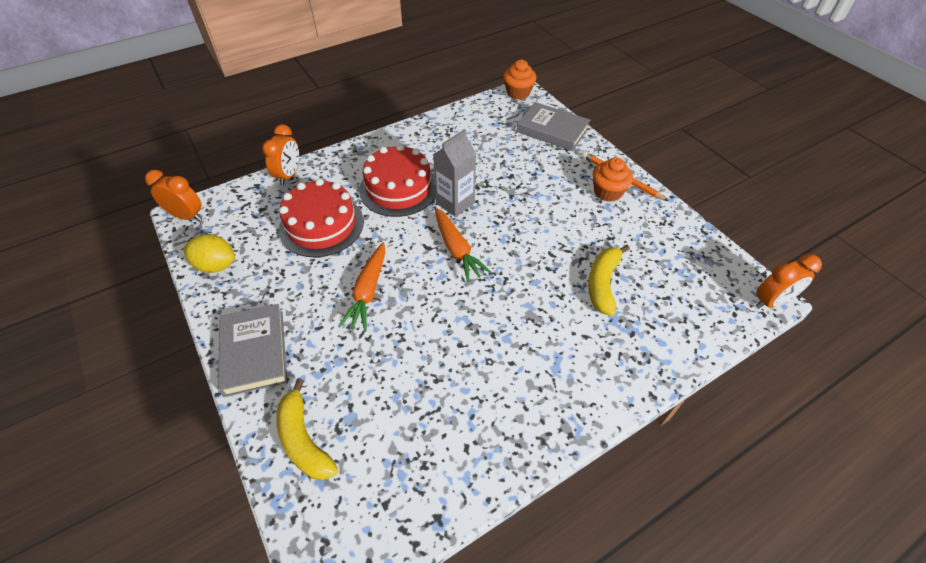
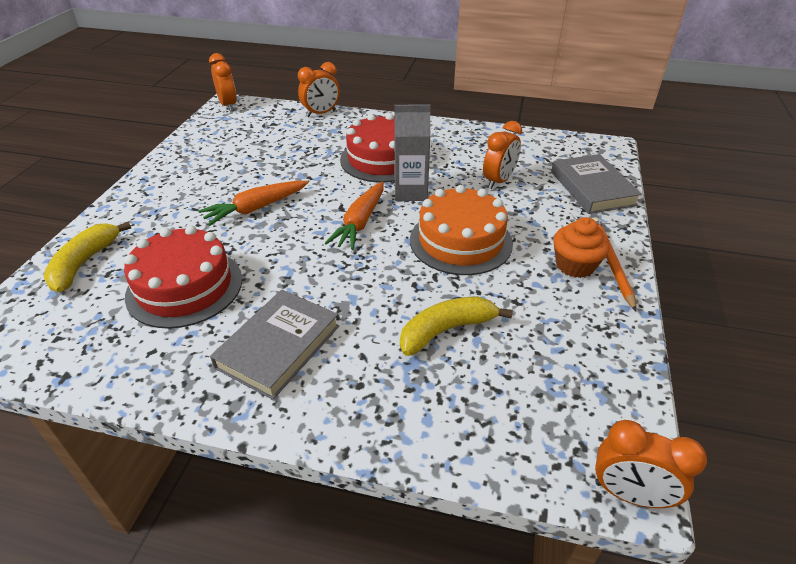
camera: 45 degrees right, 10 degrees down
yellow lemon [183,234,235,273] -> none
grey book [218,304,287,397] -> grey book moved to [210,289,339,400]
red cake [279,179,364,257] -> red cake moved to [124,225,242,329]
orange cupcake [503,60,536,100] -> none
none -> orange cake [410,185,513,275]
none -> orange clock [483,121,522,189]

